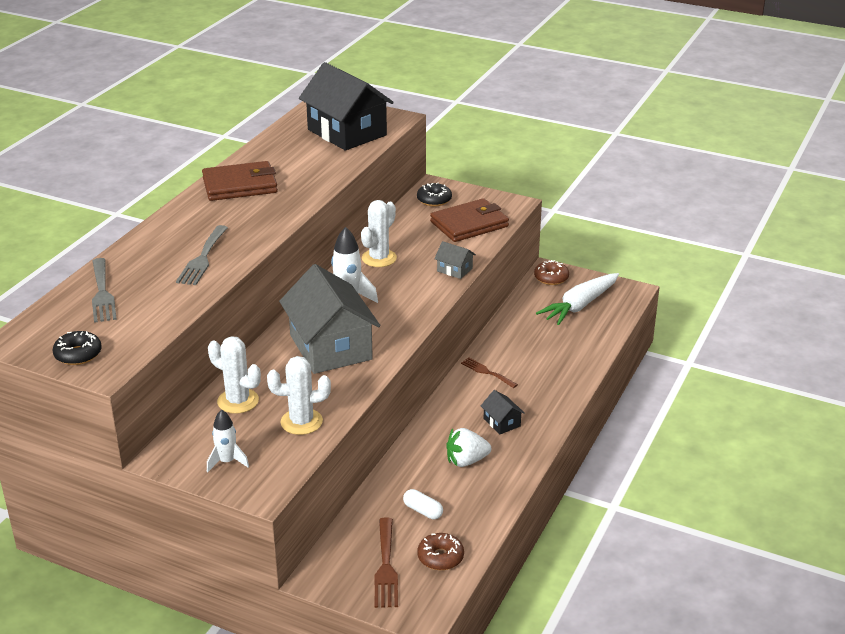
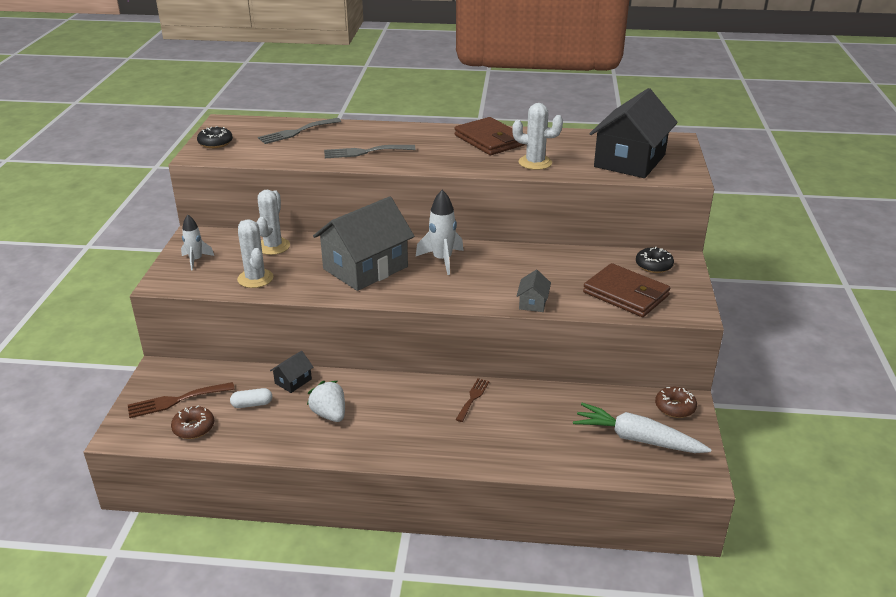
camera: 70 degrees right, 0 degrees up
white cactus [361,200,397,267] -> white cactus moved to [512,103,563,170]
white capsule [403,489,443,519] -> white capsule turned 60 degrees clockwise [230,388,272,408]
black house [481,390,525,434] -> black house moved to [270,351,313,393]

